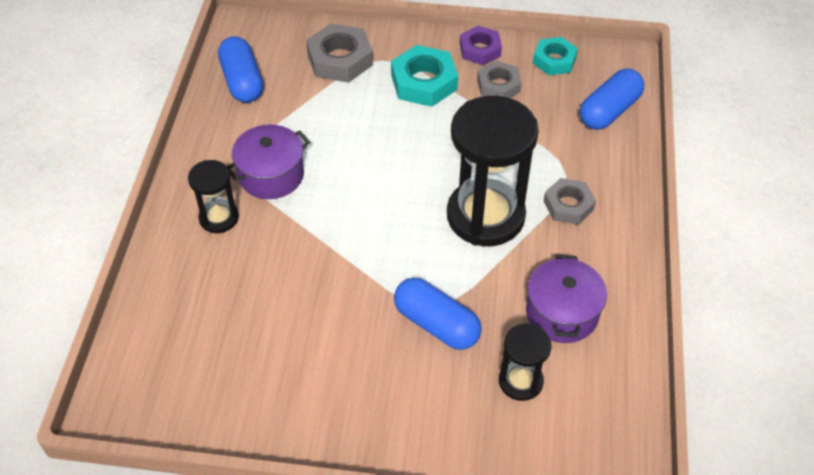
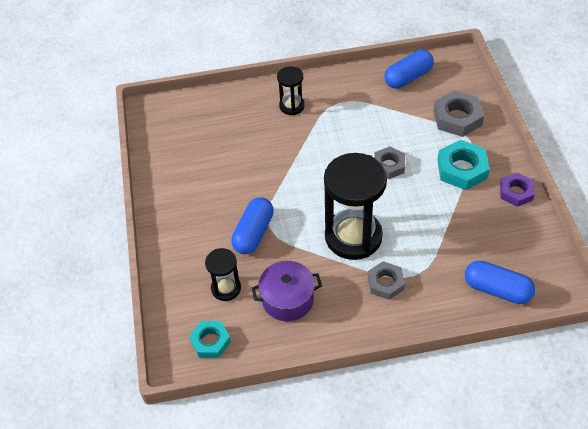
camera: 75 degrees right, 0 degrees up
purple pot [227,124,310,199] -> none
grey nut [477,61,522,98] -> grey nut moved to [374,146,405,179]
turquoise nut [533,37,578,75] -> turquoise nut moved to [189,321,231,358]

